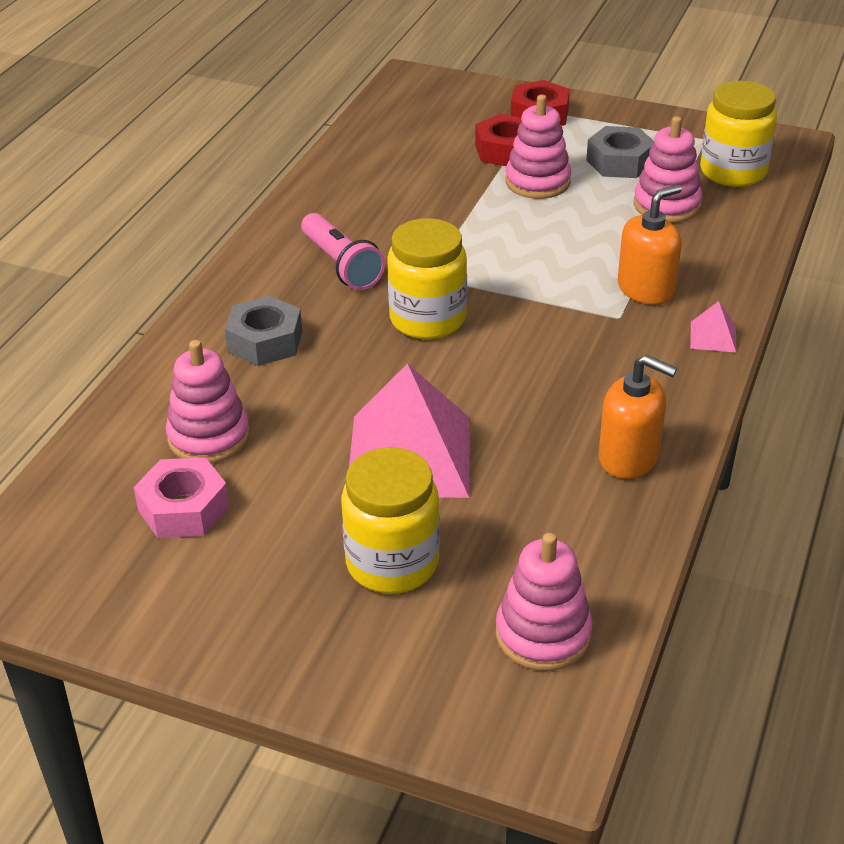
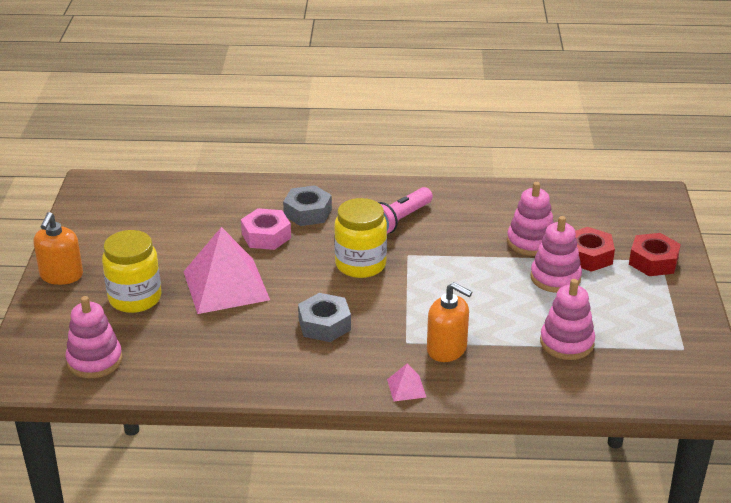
camera: 70 degrees right, 5 degrees down
pink nut [134,457,230,538] -> pink nut moved to [241,208,291,250]
pink stacking toy [166,340,250,463] -> pink stacking toy moved to [507,182,554,256]
grey nut [586,126,655,178] -> grey nut moved to [298,293,351,342]
orange soap dispenser [599,355,677,479] -> orange soap dispenser moved to [33,212,83,285]
yellow jar [700,81,777,187] -> none

